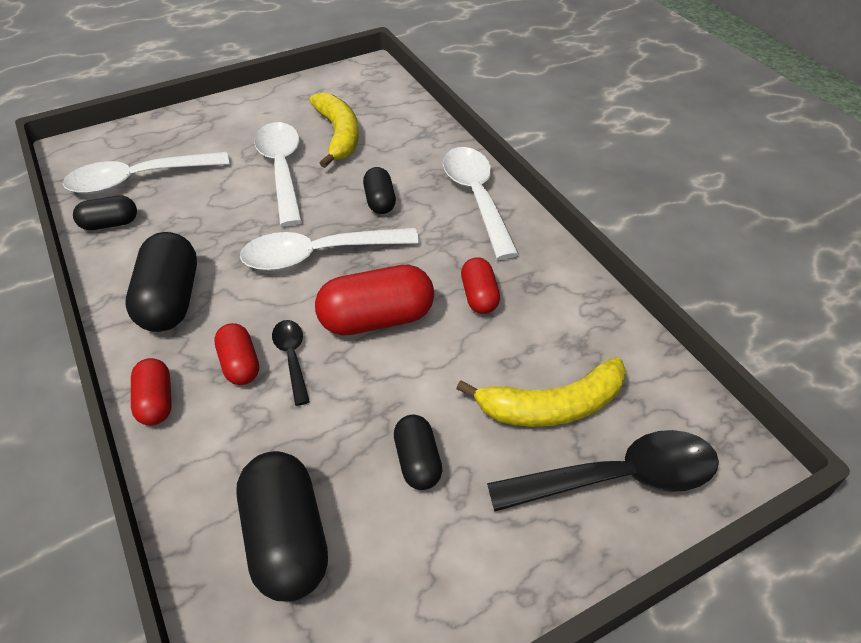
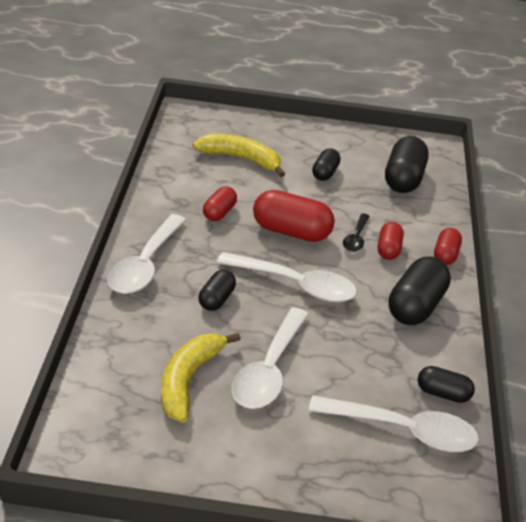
camera: 150 degrees left, 10 degrees down
black spoon [487,430,719,512] -> none

